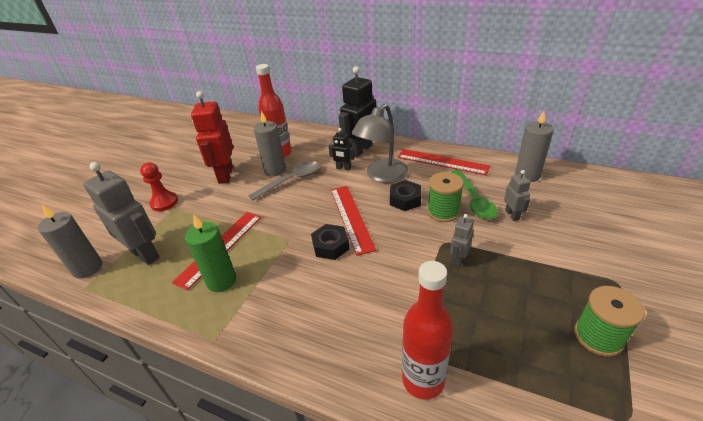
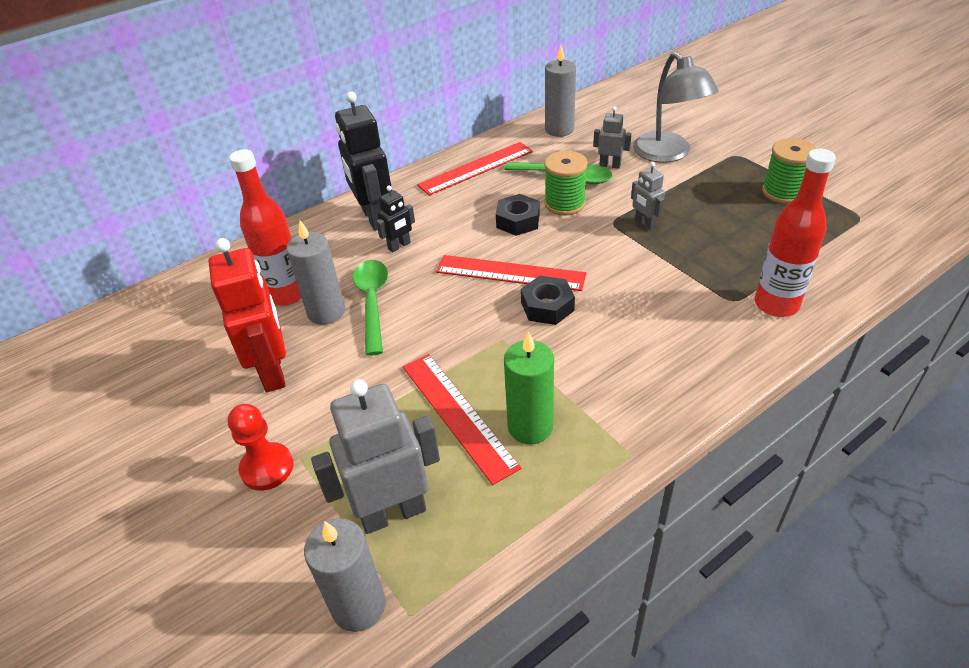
camera: 60 degrees left, 5 degrees up
red robot [191,91,233,184] -> red robot turned 135 degrees counterclockwise [209,238,286,392]
grey spoon [249,161,319,200] -> green spoon [353,260,388,356]
grey lamp [352,104,408,183] -> grey lamp moved to [633,52,719,163]

